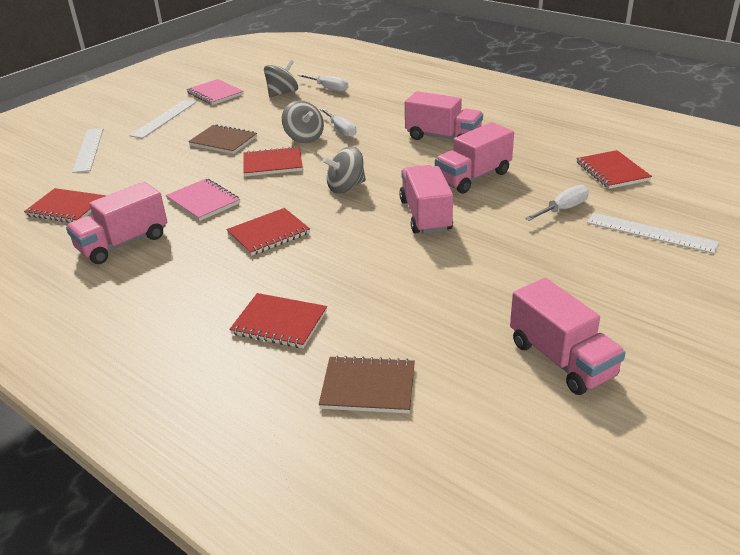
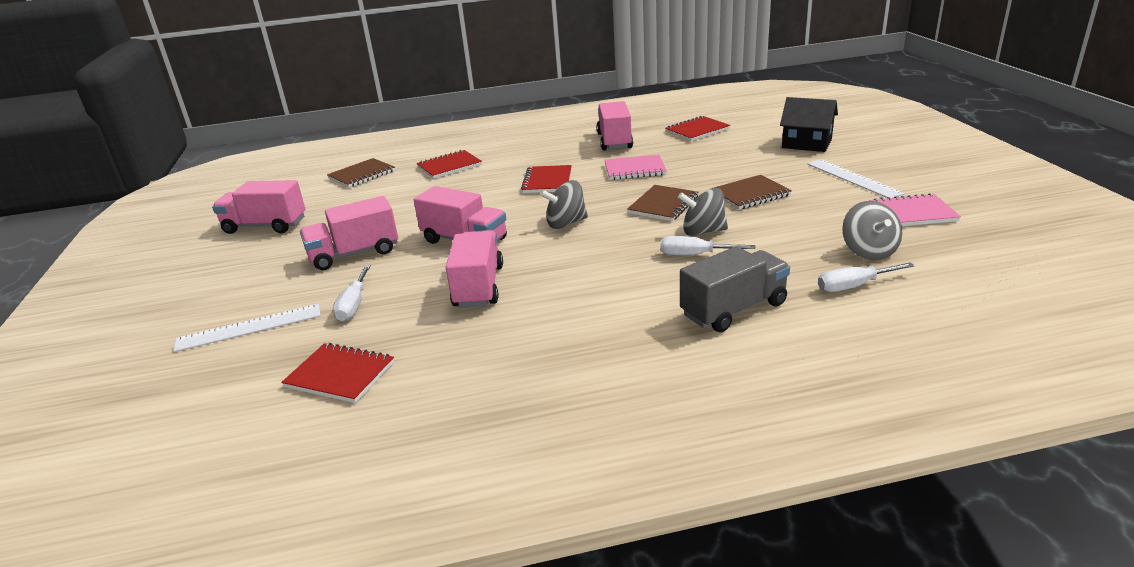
camera: 130 degrees right, 5 degrees down
white ruler [72,128,103,173] -> black house [780,97,838,152]
red notebook [243,146,303,176] -> brown notebook [627,185,699,221]
grey spinning top [323,146,366,194] -> grey spinning top turned 120 degrees counterclockwise [540,180,588,229]
pink truck [405,91,483,140] -> pink truck moved to [300,196,398,270]
none -> grey truck [680,246,790,332]

